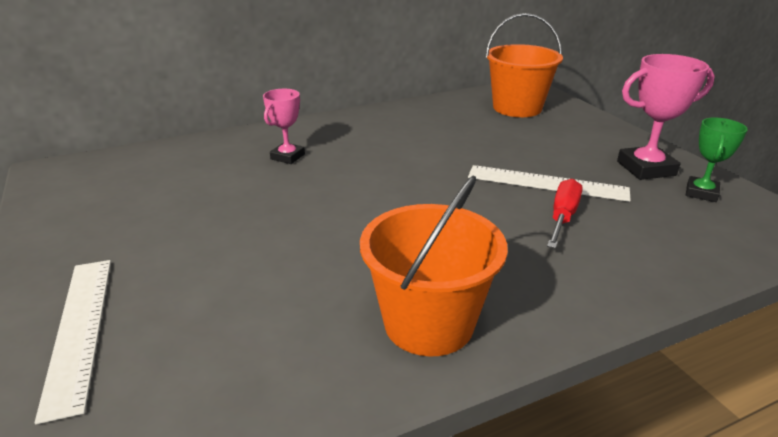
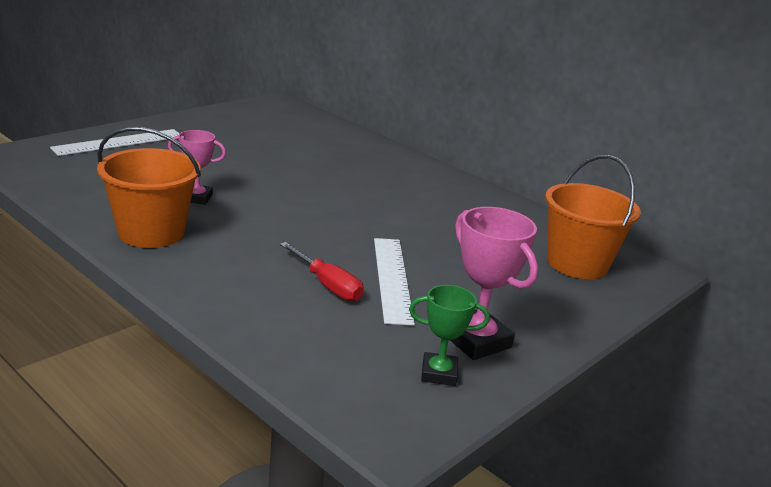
camera: 65 degrees right, 5 degrees down
pink trophy [263,89,305,164] -> pink trophy moved to [168,130,226,205]
red screwdriver [547,179,583,249] -> red screwdriver turned 45 degrees clockwise [280,242,364,301]

